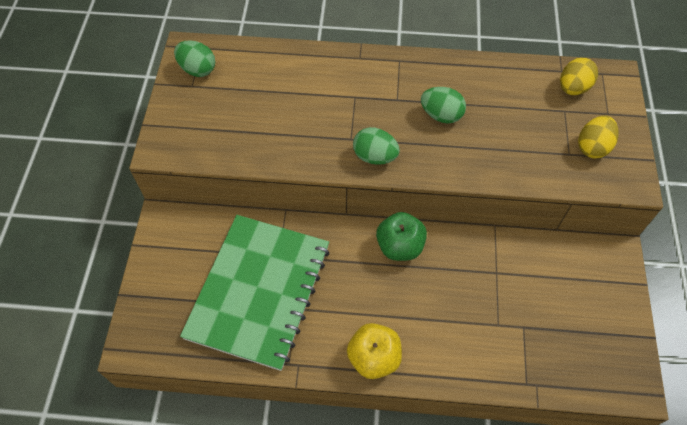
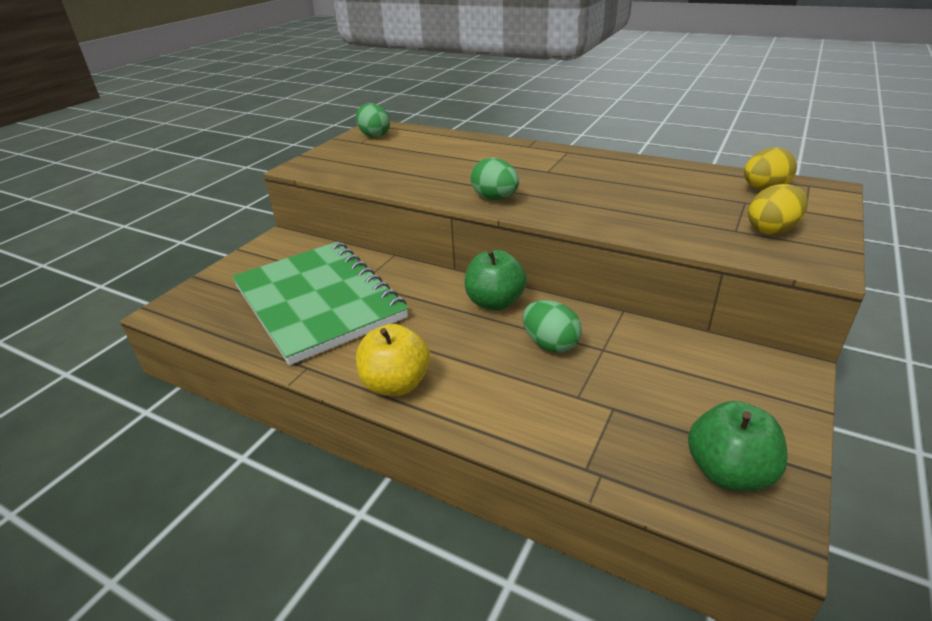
camera: 25 degrees right, 25 degrees down
green notebook [180,215,330,371] -> green notebook turned 75 degrees counterclockwise [232,242,408,365]
green egg [421,87,466,124] -> green egg moved to [523,300,582,353]
none -> green apple [688,401,788,491]

